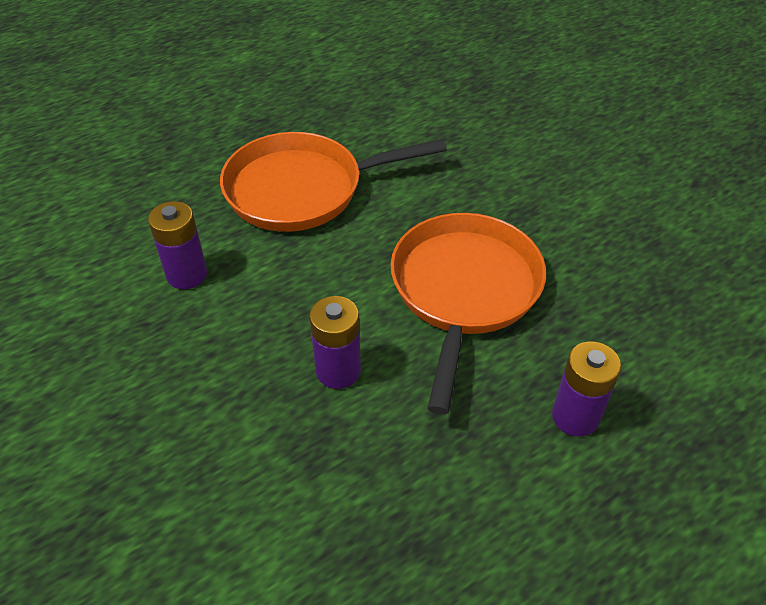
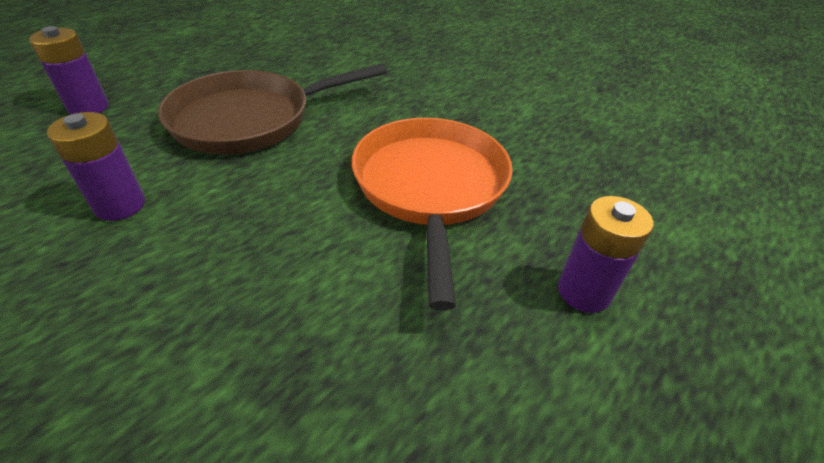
camera: 15 degrees left, 5 degrees down
orange pan [220,132,447,232] -> brown pan [158,64,387,154]
purple battery [310,296,361,389] -> purple battery moved to [29,26,109,115]

